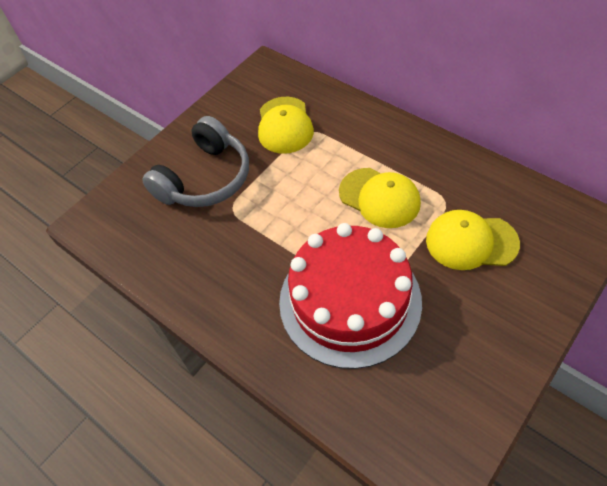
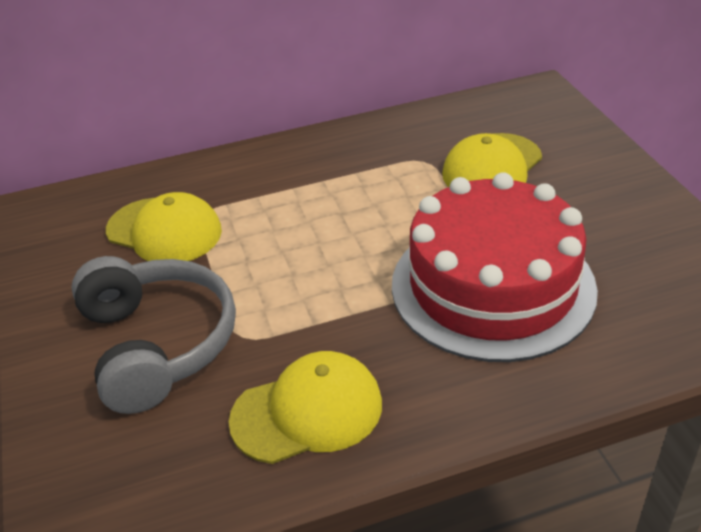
camera: 60 degrees left, 15 degrees down
yellow cap [339,168,421,228] -> yellow cap moved to [229,351,382,464]

